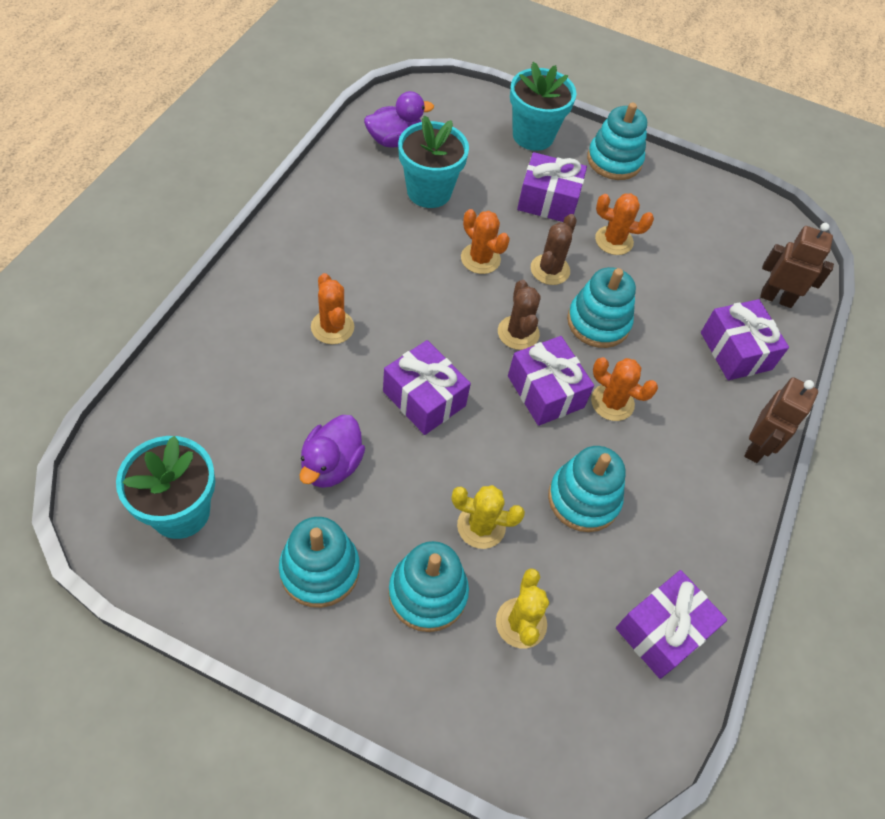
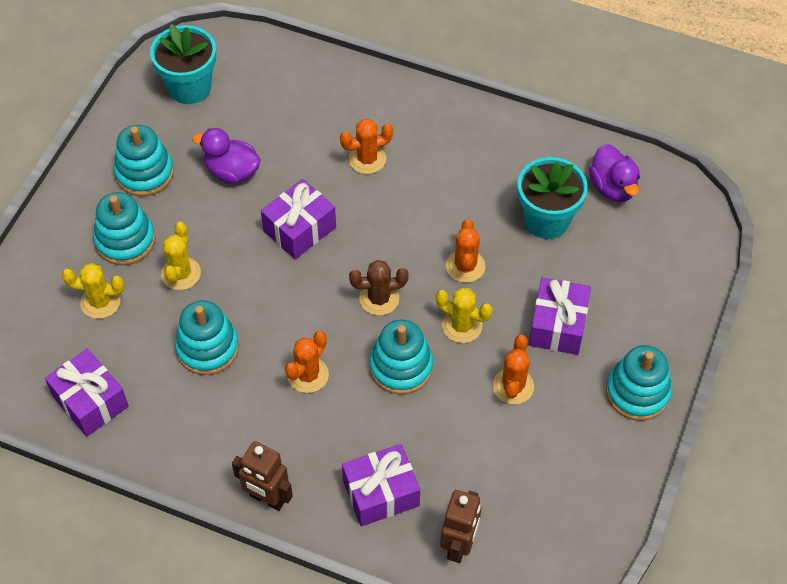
camera: 95 degrees right, 0 degrees up
orange cactus [461,209,510,274] -> orange cactus turned 45 degrees counterclockwise [446,219,486,283]
purple gift [508,336,594,426] -> none
turquoise flower pot [510,62,576,151] -> none
brown cactus [531,214,577,285] -> yellow cactus [436,288,493,343]

